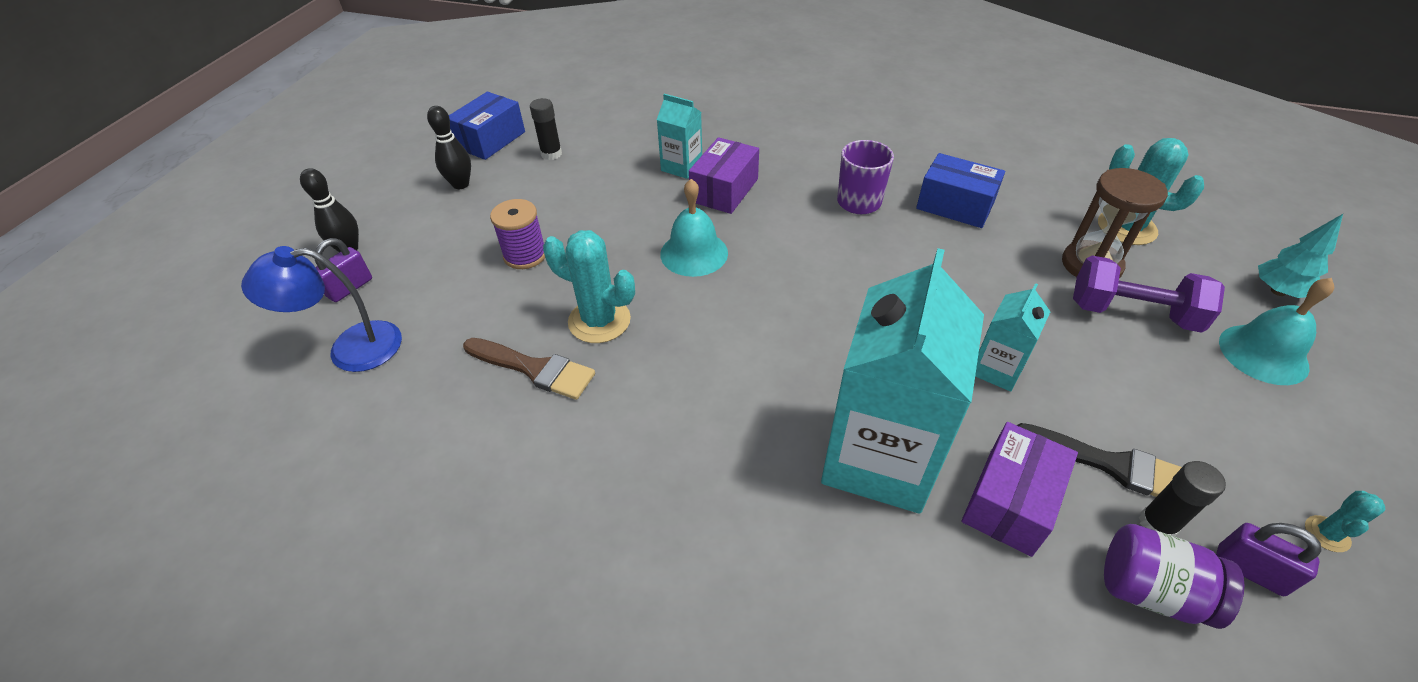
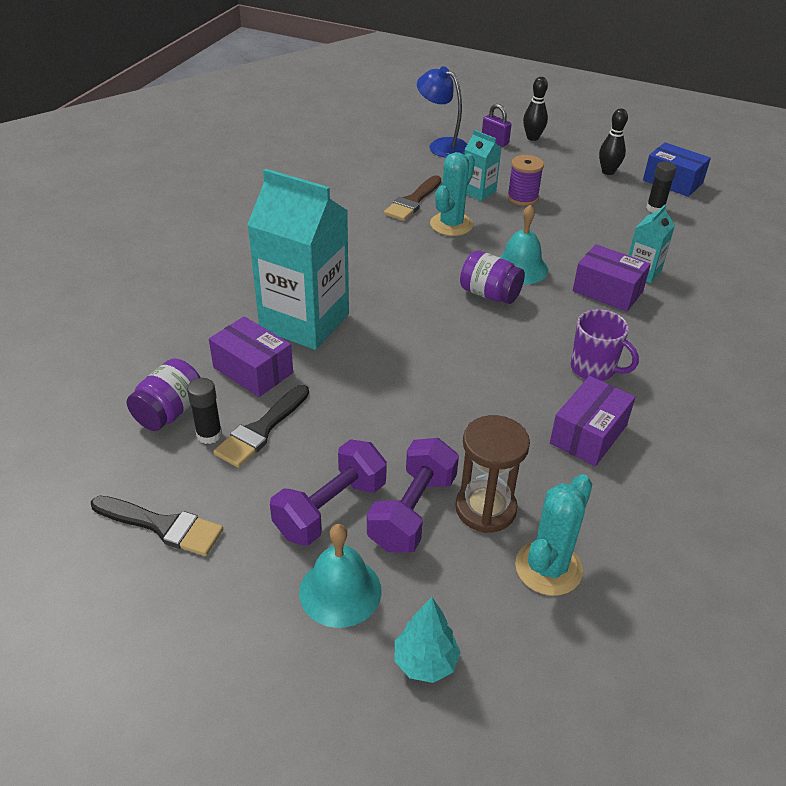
camera: 95 degrees right, 5 degrees down
blue lamp [241,246,402,372] -> blue lamp turned 45 degrees counterclockwise [417,66,467,158]
blue box [916,153,1005,228] -> purple box [550,376,635,466]
turquoise carton [975,283,1050,392] -> turquoise carton moved to [464,130,501,201]
purple padlock [1216,523,1322,596] -> none
turquoise cactus [1305,491,1385,552] -> black brush [91,496,223,556]
none -> purple dumbbell [270,439,387,546]
none -> purple jar [460,250,525,304]

